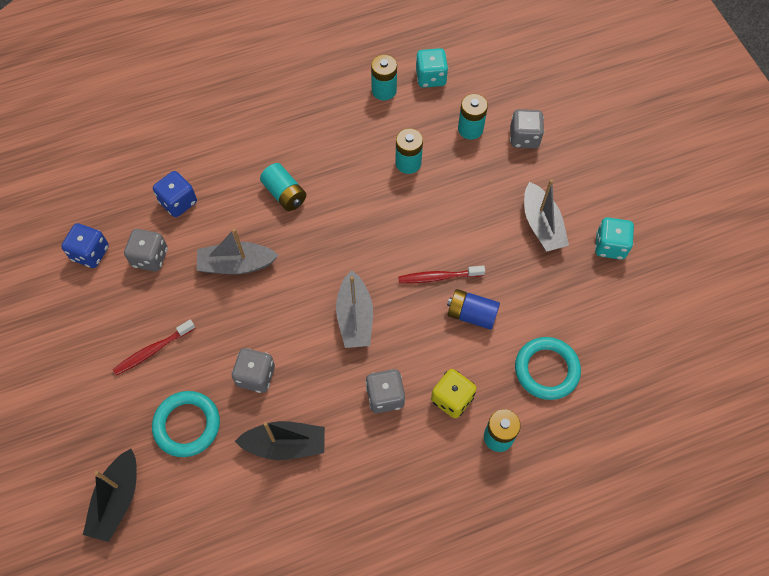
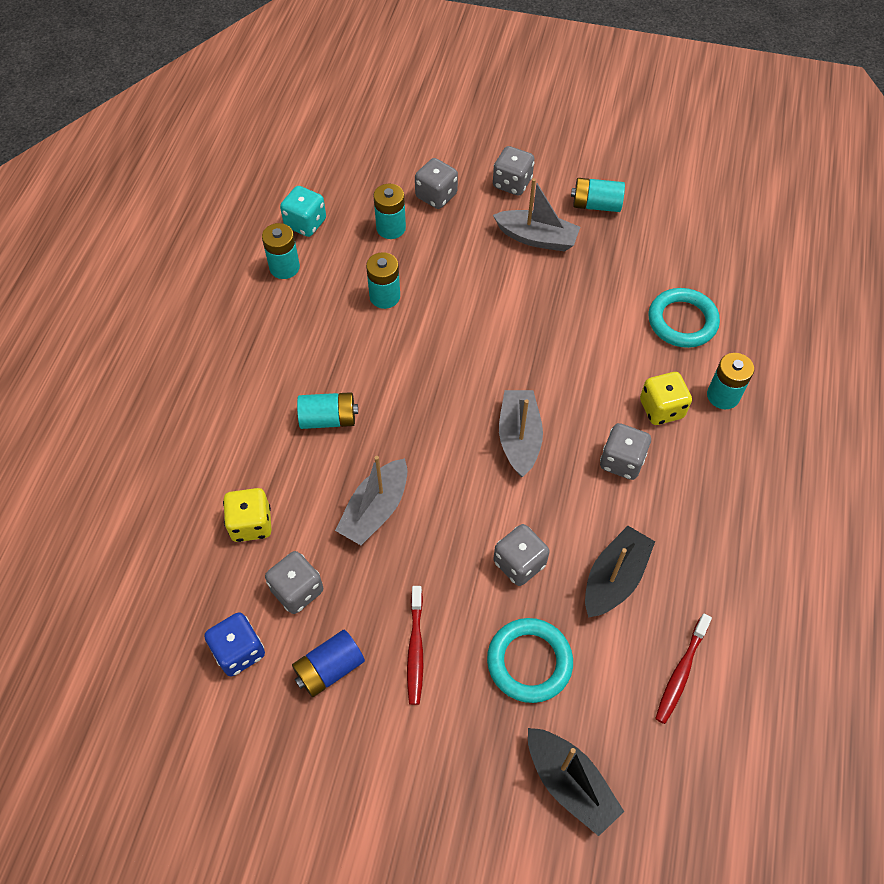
camera: 55 degrees left, 5 degrees down
blue dice [153,171,197,217] -> yellow dice [223,488,272,542]
grey boat [336,270,373,348] -> grey boat turned 120 degrees counterclockwise [499,390,543,477]
red toothbrush [398,265,485,283] -> red toothbrush moved to [655,614,712,724]
blue battery [447,289,500,330] -> blue battery moved to [292,630,365,697]
turquoise dice [595,217,634,260] -> turquoise battery [571,178,625,212]
none -> grey dice [493,146,535,196]

